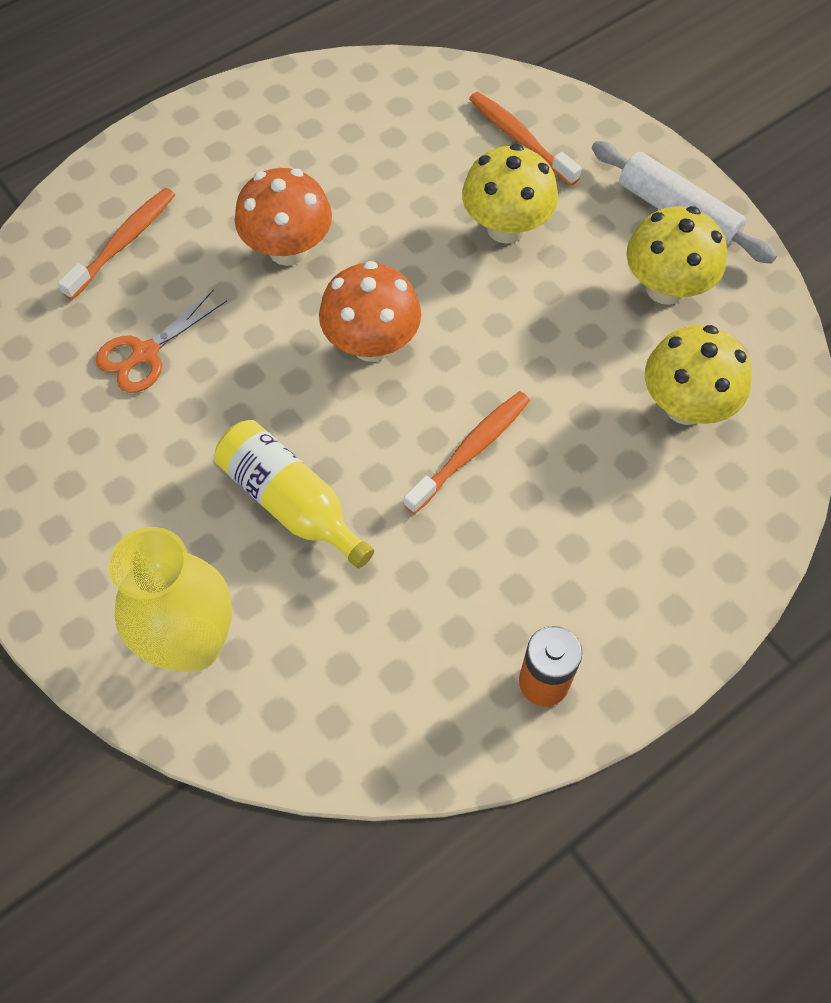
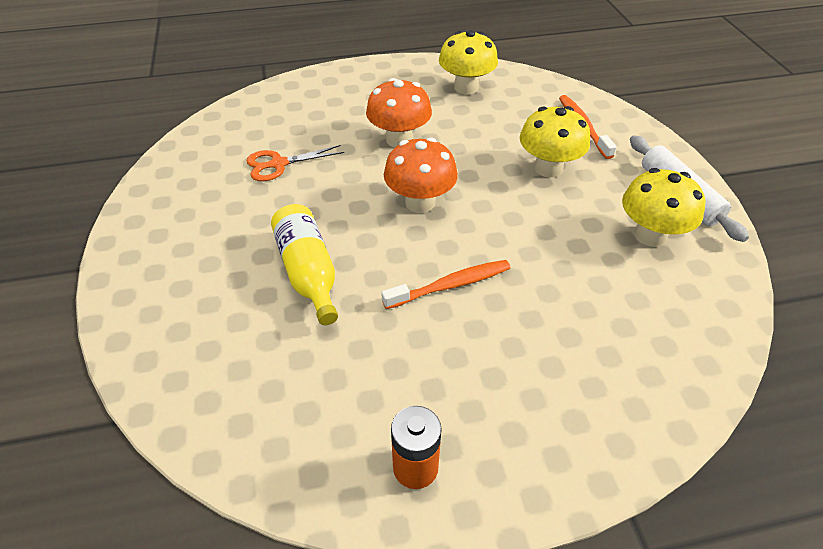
camera: 25 degrees right, 15 degrees down
orange toothbrush [58,188,175,300] -> none
yellow vase [109,527,232,672] -> none
yellow mushroom [645,325,752,425] -> yellow mushroom moved to [439,30,498,94]

